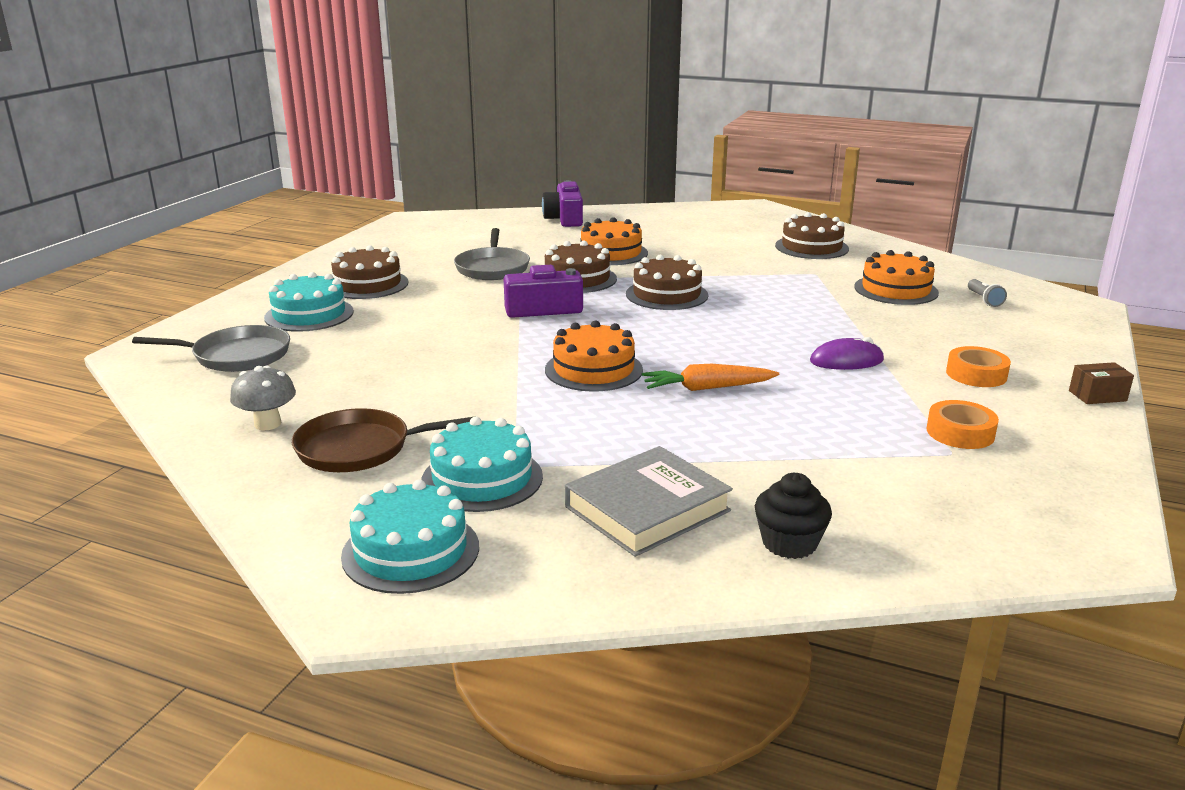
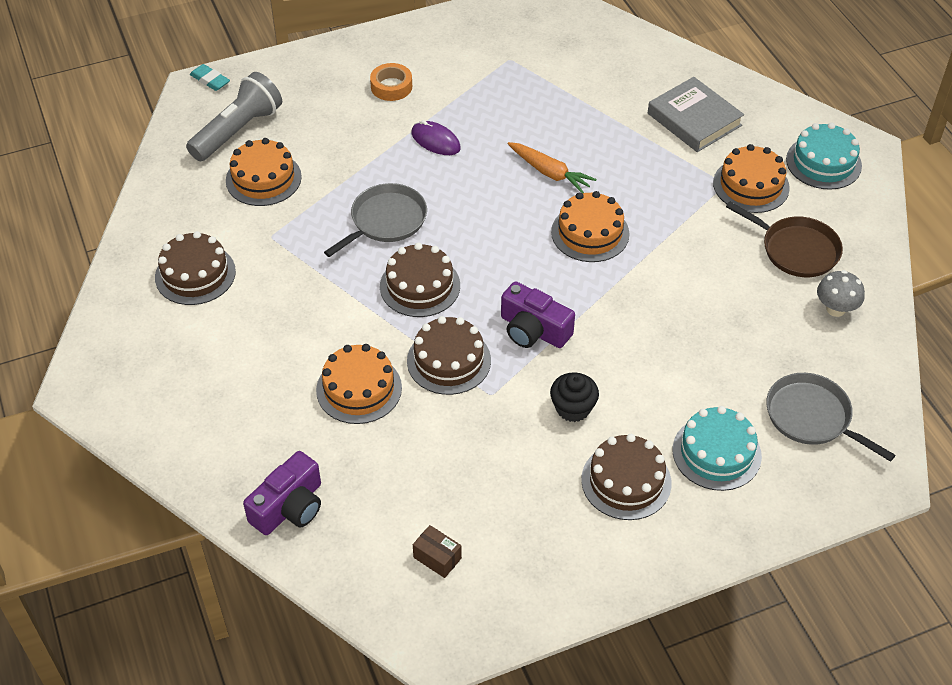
camera: 135 degrees left, 25 degrees up
turquoise cake [421,417,543,512] -> orange cake [713,144,790,213]
grey pan [454,228,530,280] -> grey pan moved to [324,183,427,257]
grey book [565,446,733,557] -> grey book turned 45 degrees clockwise [648,77,744,152]
black cupcake [755,473,832,559] -> black cupcake moved to [550,373,599,422]
orange tape [927,400,999,449] -> none
grey flashlight [968,279,1007,307] -> grey flashlight [186,72,282,161], size x2.34
brown box [1069,362,1134,404] -> brown box moved to [413,525,462,578]
none -> turquoise eraser [190,64,230,91]

